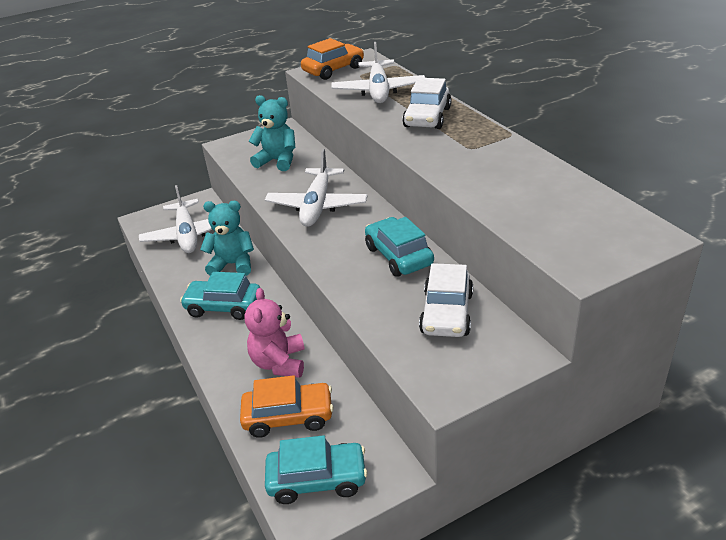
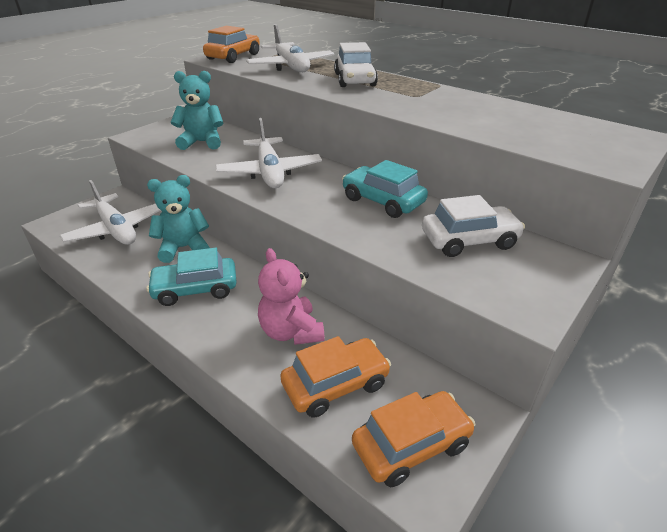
camera: 25 degrees left, 0 degrees up
turquoise car [265,435,368,504] -> orange car [352,391,475,487]
white car [419,263,473,337] -> white car turned 90 degrees counterclockwise [422,195,525,257]

